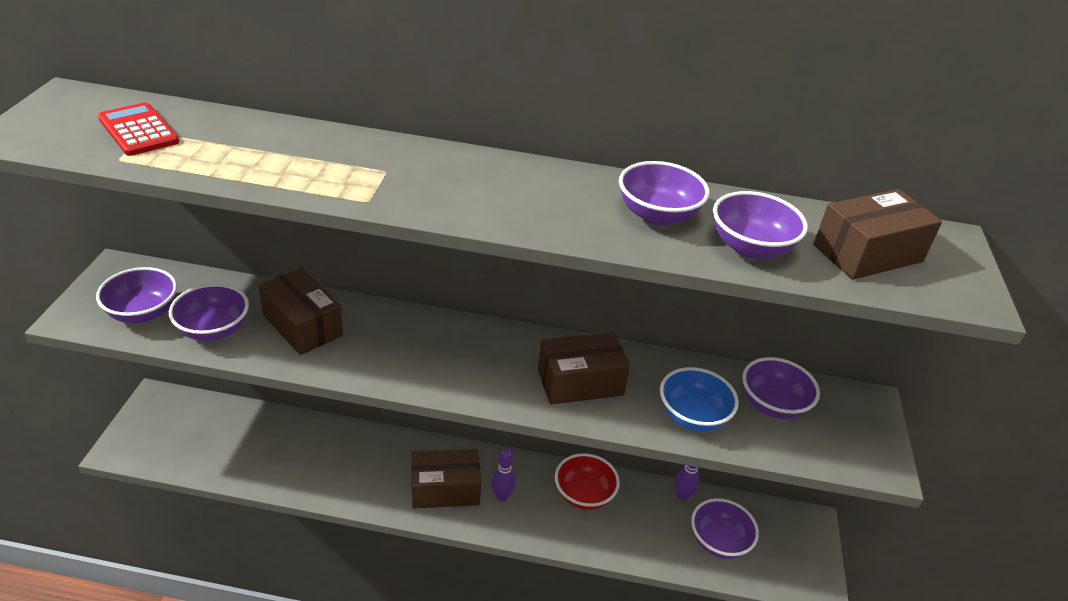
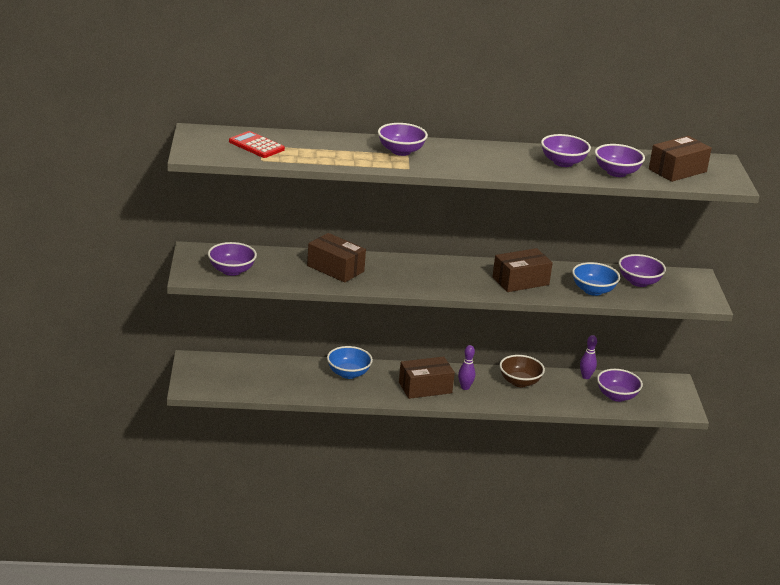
camera: 10 degrees left, 10 degrees down
purple bowl [169,283,249,341] -> purple bowl moved to [378,123,428,156]
red bowl [555,453,620,510] -> brown bowl [499,355,545,387]
none -> blue bowl [327,346,373,379]

